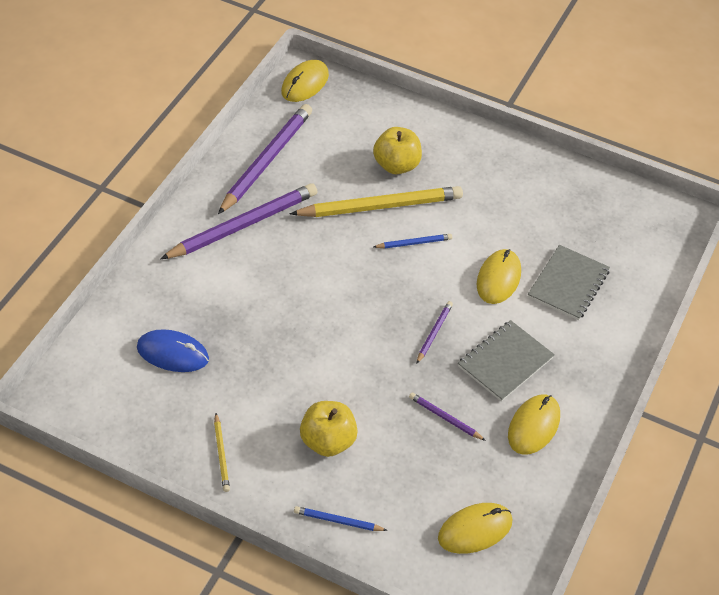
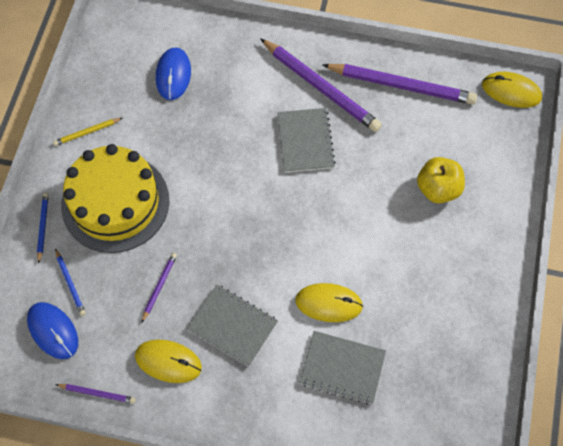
camera: 80 degrees right, 15 degrees up
yellow pencil [290,186,463,217] -> none
yellow apple [300,401,358,457] -> yellow cake [61,144,169,253]
blue pencil [374,234,452,248] -> blue pencil moved to [55,248,86,316]
purple pencil [416,301,453,364] -> purple pencil moved to [55,384,136,404]
yellow mouse [438,503,512,554] -> blue mouse [27,302,78,359]
none -> grey notebook [277,108,336,173]

